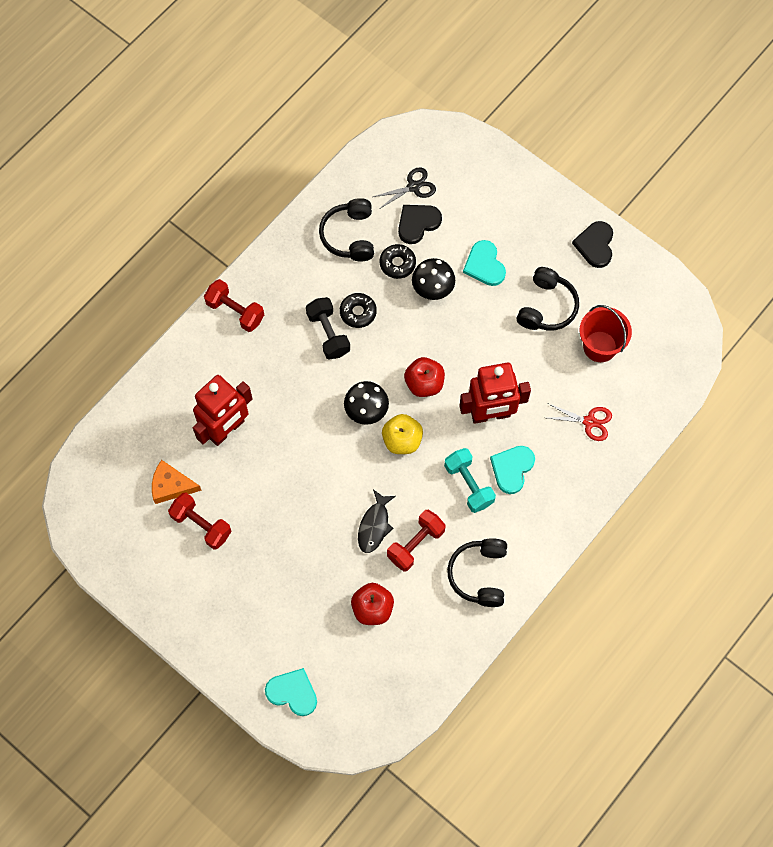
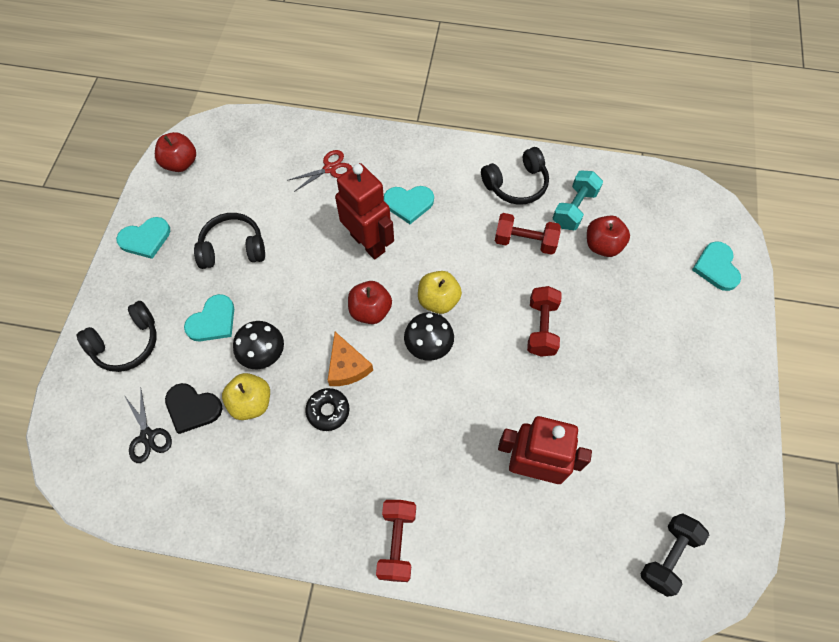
camera: 120 degrees left, 5 degrees down
orange cheese [152,460,202,504] -> orange cheese moved to [328,332,373,386]
red dumbbell [168,492,232,550] -> red dumbbell moved to [527,286,562,357]
black dumbbell [306,297,350,360] -> black dumbbell moved to [641,513,709,597]
black headphones [319,198,374,261] -> black headphones moved to [77,301,157,372]
black fish [358,489,396,553] -> none
black scissors [373,167,436,210] -> black scissors turned 150 degrees counterclockwise [124,390,172,463]
black donut [380,244,416,279] -> yellow apple [222,373,270,420]
turquoise dumbbell [444,448,496,513] -> turquoise dumbbell moved to [553,171,603,230]
red scissors [547,403,612,441] -> red scissors turned 75 degrees clockwise [287,150,352,192]
black heart [572,221,613,268] -> turquoise heart [116,217,170,259]
red bucket [579,305,632,362] -> none
none -> red apple [155,132,196,172]

